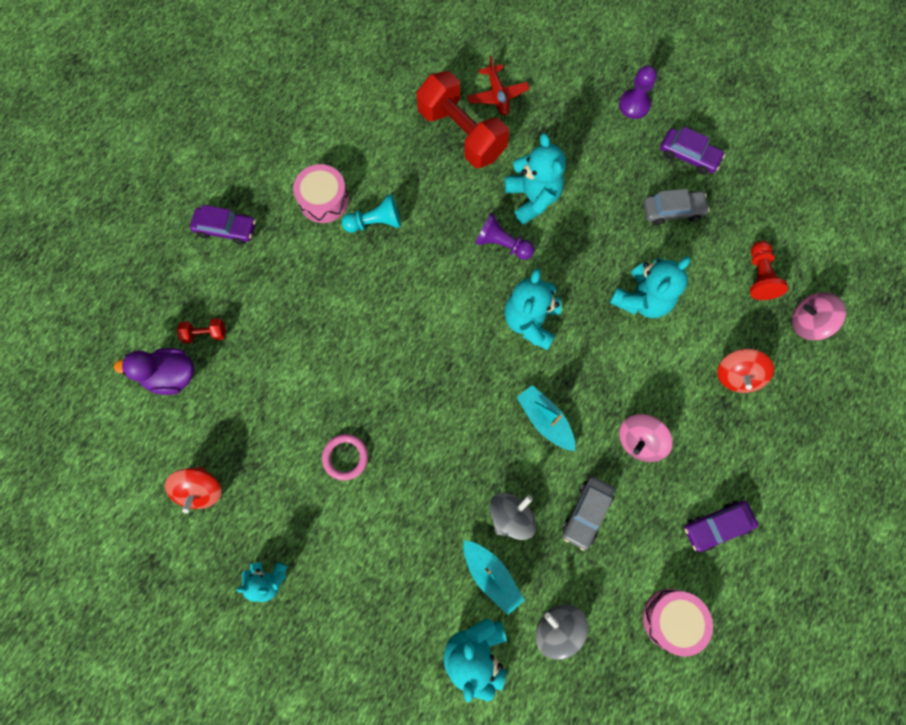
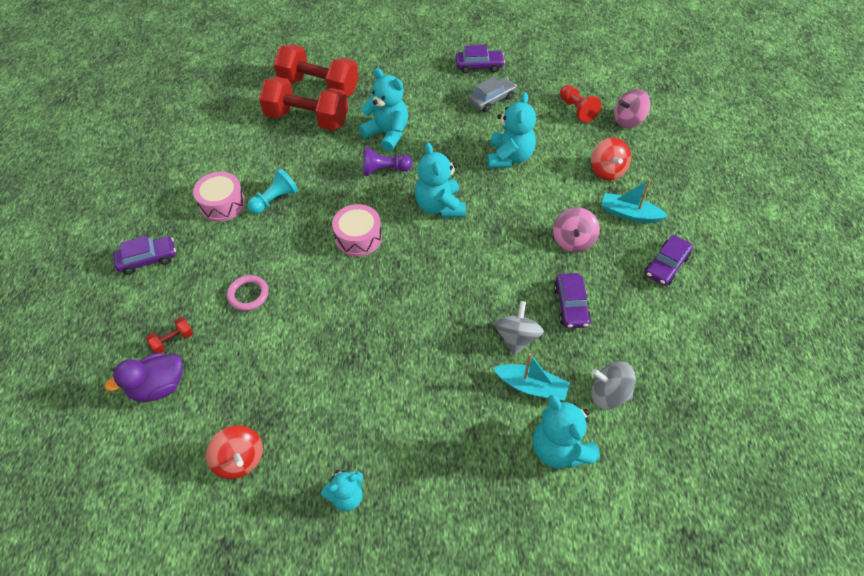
camera: 30 degrees left, 20 degrees down
pink ring [322,434,368,480] -> pink ring moved to [227,275,269,311]
red plane [467,56,530,115] -> red dumbbell [274,44,359,97]
turquoise boat [516,385,575,451] -> turquoise boat moved to [602,179,668,223]
grey car [562,476,615,551] -> purple car [554,273,591,328]
purple pawn [619,66,657,119] -> none
pink drum [643,589,713,656] -> pink drum moved to [332,204,382,257]

